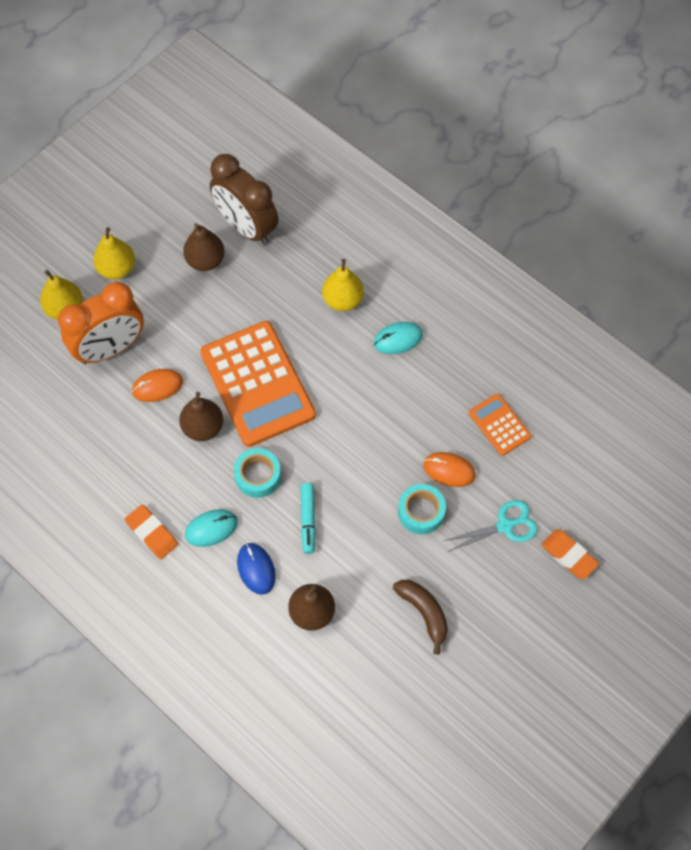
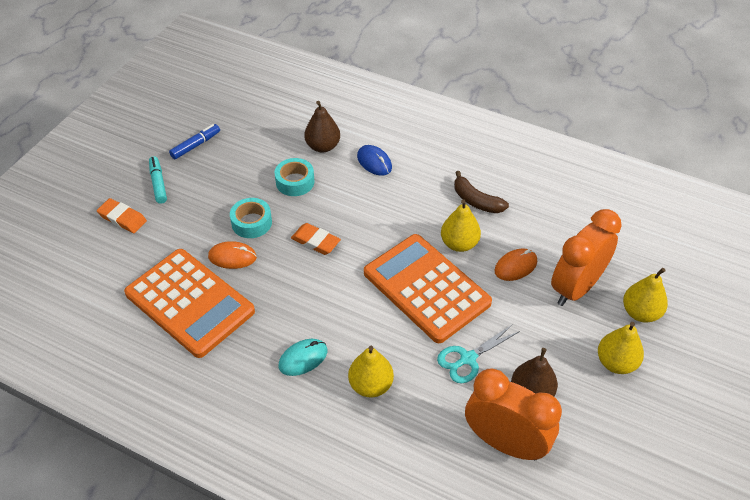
camera: 165 degrees right, 15 degrees down
orange eraser [125,504,178,559] -> orange eraser moved to [291,223,341,255]
brown pear [179,392,223,441] -> yellow pear [441,200,481,252]
turquoise mouse [185,509,238,547] -> none
brown clock [210,154,279,245] -> orange clock [465,368,562,460]
turquoise tape [234,448,281,498] -> turquoise tape moved to [275,158,315,196]
turquoise marker [301,483,316,554] -> turquoise marker moved to [149,156,167,204]
brown banana [393,580,448,655] -> brown banana moved to [454,171,509,213]
turquoise scissors [443,500,538,552] -> turquoise scissors moved to [437,324,520,383]
orange calculator [469,394,531,456] -> orange calculator [124,249,255,358], size x2.09
none -> blue marker [169,124,220,159]

